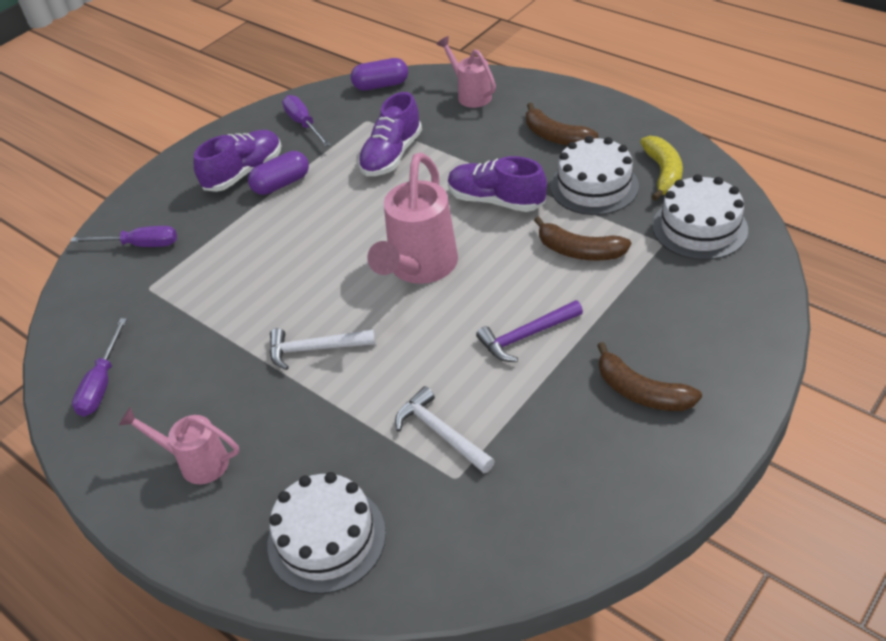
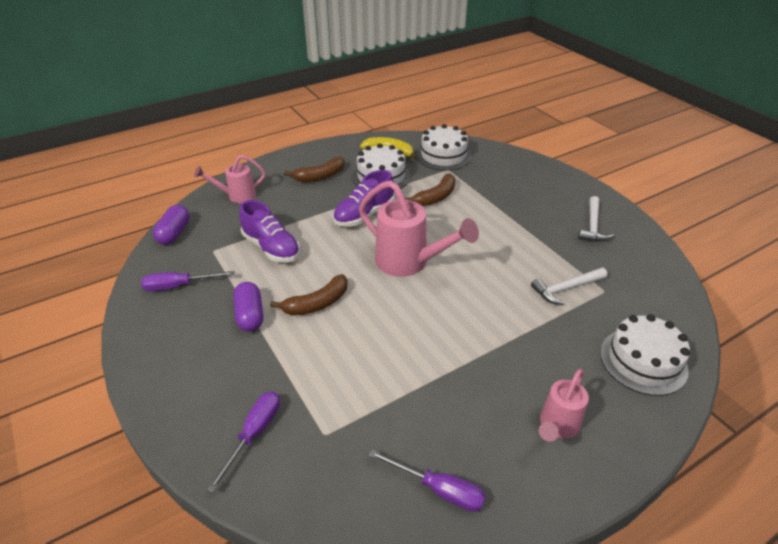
camera: 75 degrees left, 5 degrees down
purple shoe [194,130,281,192] -> none
white hammer [270,328,376,370] -> white hammer moved to [578,196,614,242]
purple hammer [476,300,583,362] -> none
brown banana [597,342,702,411] -> brown banana moved to [270,274,348,316]

